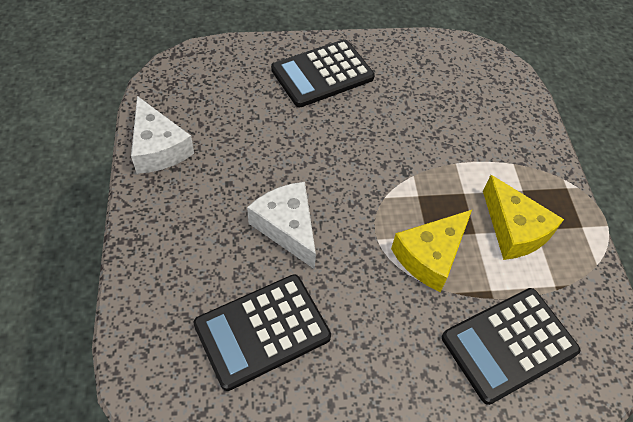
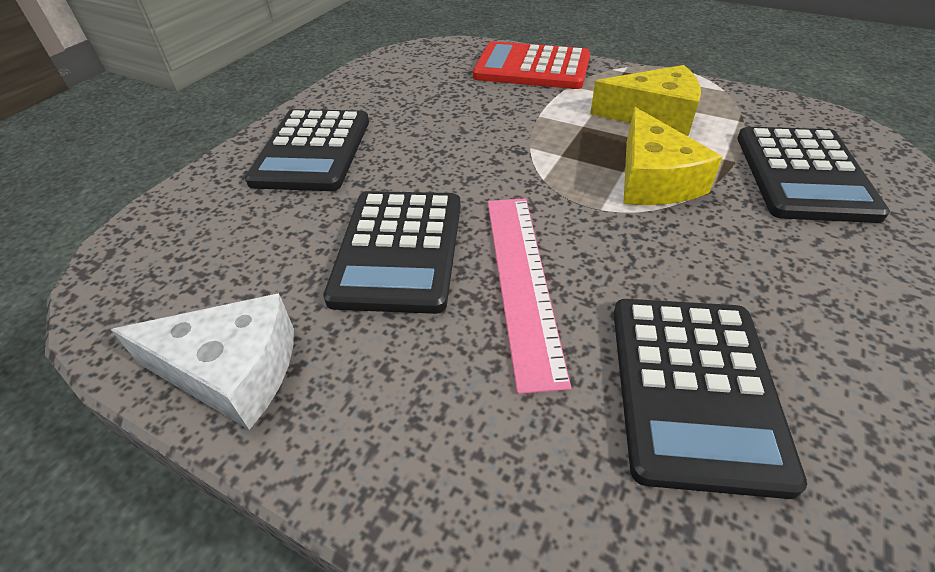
camera: 50 degrees left, 10 degrees down
white cheese [247,182,316,269] -> pink ruler [488,198,571,394]
none -> black calculator [323,191,461,314]
none -> red calculator [473,41,590,89]

